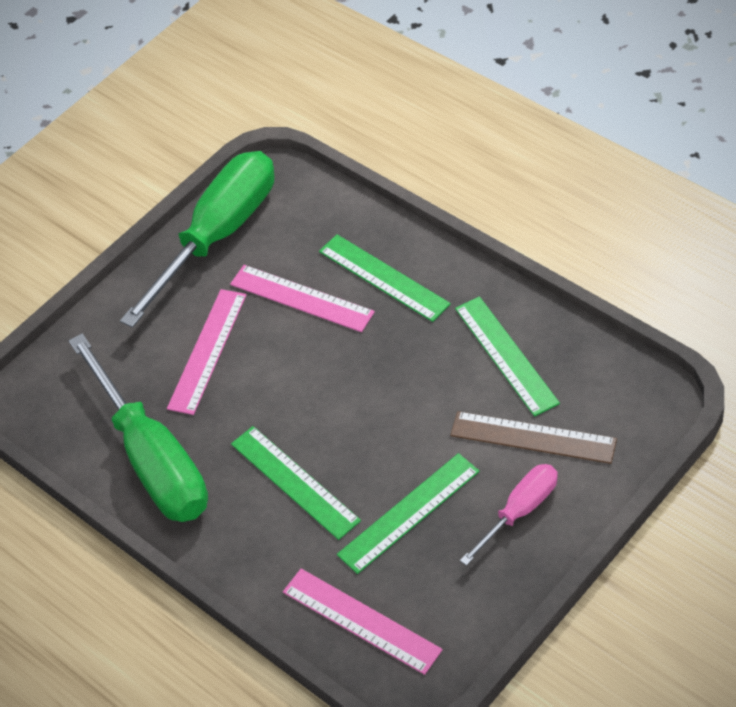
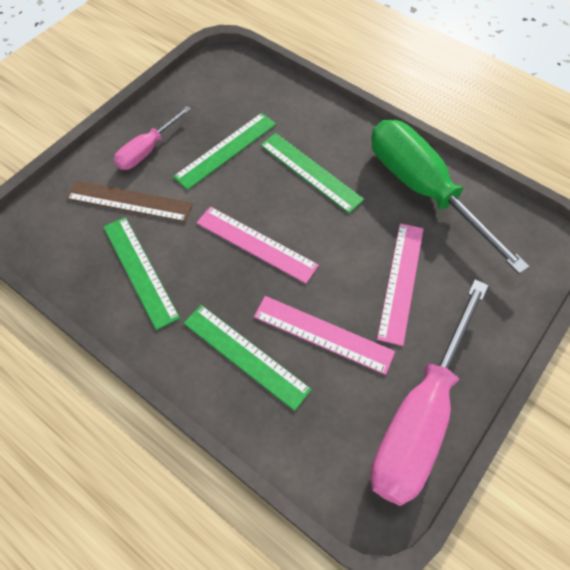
camera: 170 degrees right, 10 degrees up
green screwdriver [120,151,274,328] -> pink screwdriver [370,279,489,506]
pink ruler [283,569,443,675] -> pink ruler moved to [197,206,319,284]

